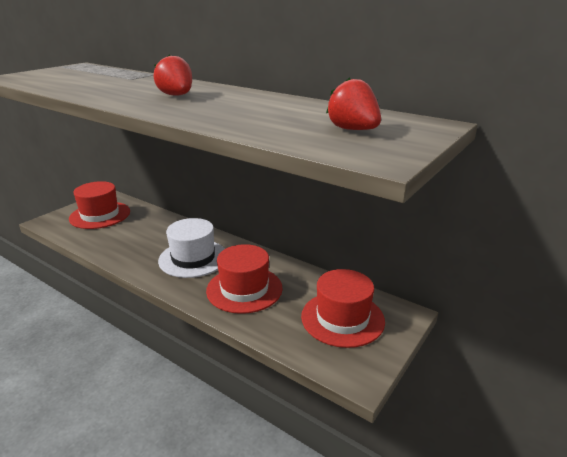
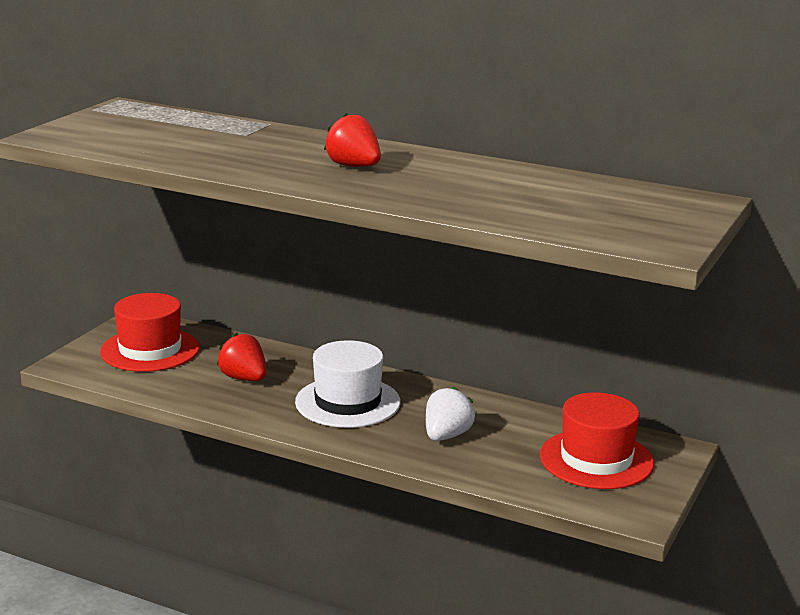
camera: 10 degrees left, 5 degrees down
red hat [206,244,283,314] -> white strawberry [426,386,475,441]
red strawberry [326,77,381,130] -> red strawberry moved to [217,333,267,381]

